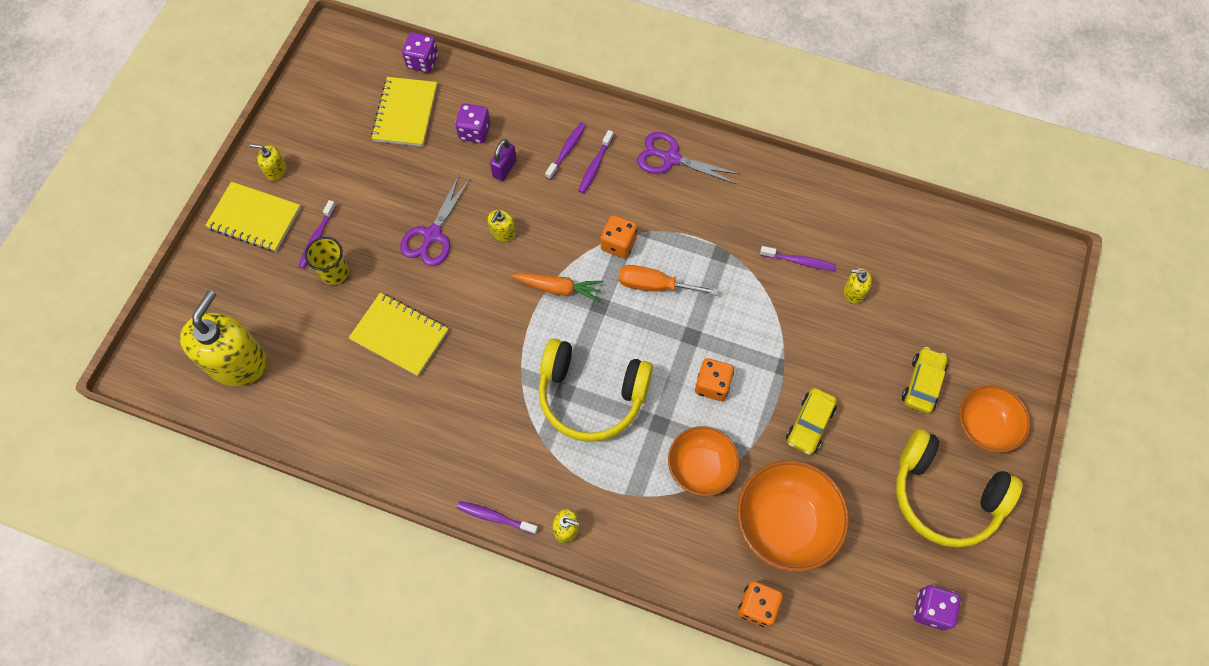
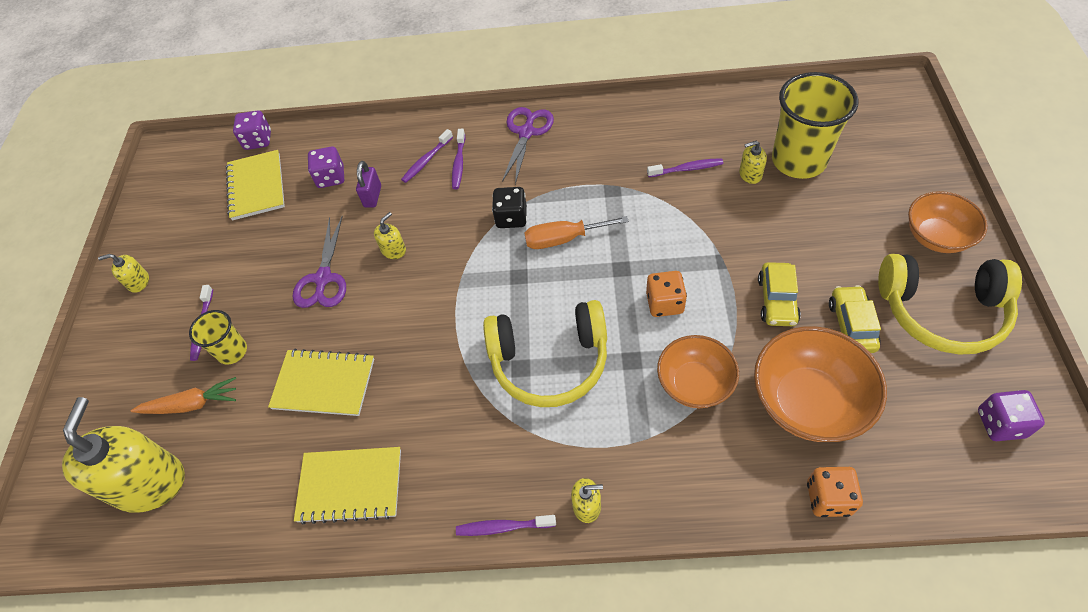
camera: 15 degrees left, 10 degrees down
yellow notebook [205,182,301,252] -> yellow notebook moved to [294,447,401,524]
yellow soap dispenser [488,210,516,242] -> yellow soap dispenser turned 150 degrees counterclockwise [374,212,406,259]
orange carrot [511,273,603,302] -> orange carrot moved to [131,377,236,414]
purple toothbrush [545,122,586,180] -> purple toothbrush turned 150 degrees counterclockwise [401,129,453,183]
orange dice [601,215,637,258] -> black dice [492,187,527,228]
purple scissors [637,132,739,184] -> purple scissors turned 105 degrees clockwise [502,107,554,184]
yellow car [902,347,948,414] -> yellow car moved to [829,285,881,353]
none -> yellow cup [772,72,858,179]

